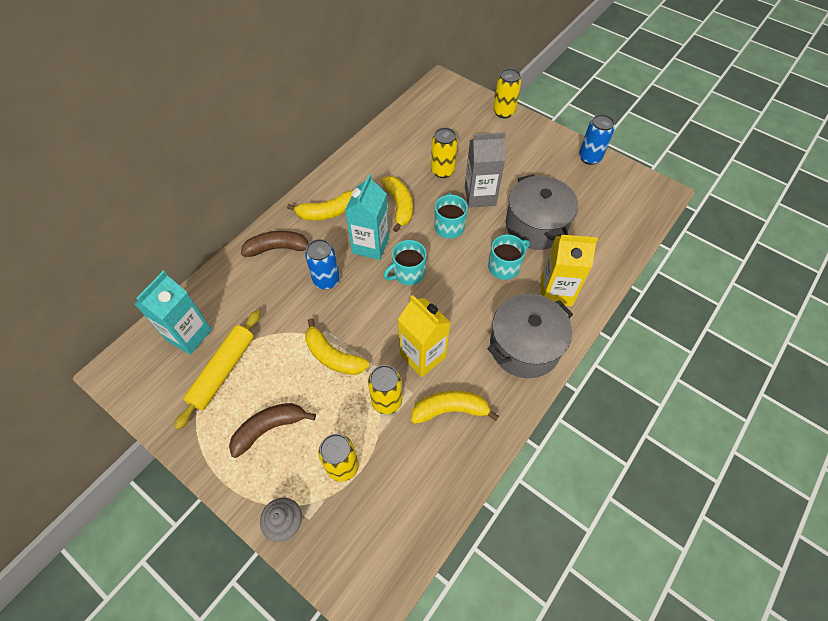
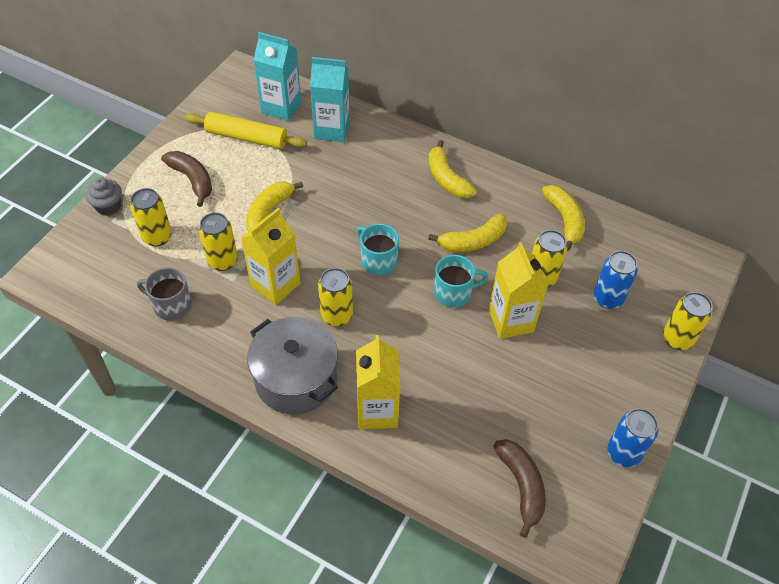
camera: 80 degrees right, 5 degrees down
brown banana [241,231,309,257] -> brown banana moved to [493,439,546,538]
blue can [305,239,340,290] -> blue can moved to [594,251,638,309]
turquoise carton [345,174,389,260] -> turquoise carton moved to [310,57,350,142]
yellow banana [411,390,499,424] -> yellow banana moved to [542,185,585,251]
grey carton [465,132,506,208] -> yellow carton [489,242,548,339]
turquoise mug [488,234,530,280] -> none
grey pot [506,174,578,250] -> none
none -> grey mug [137,267,192,321]
none -> yellow can [318,268,353,327]

